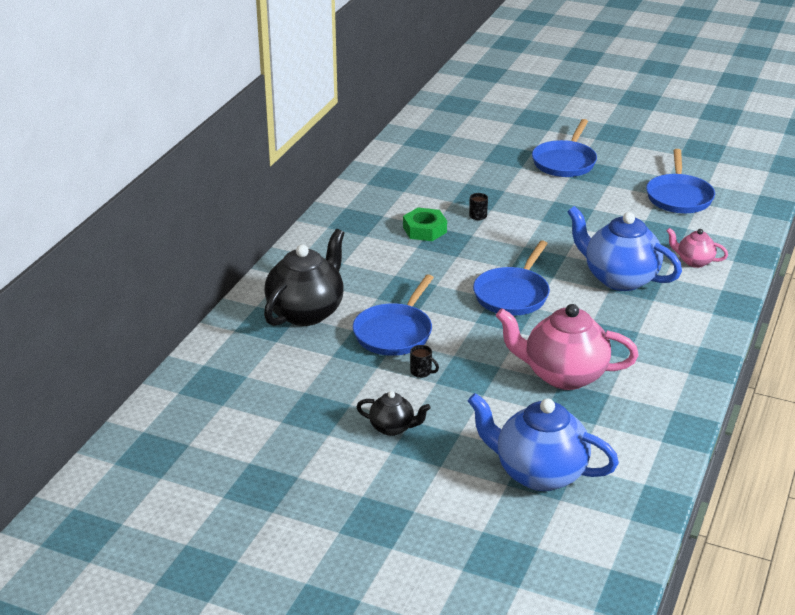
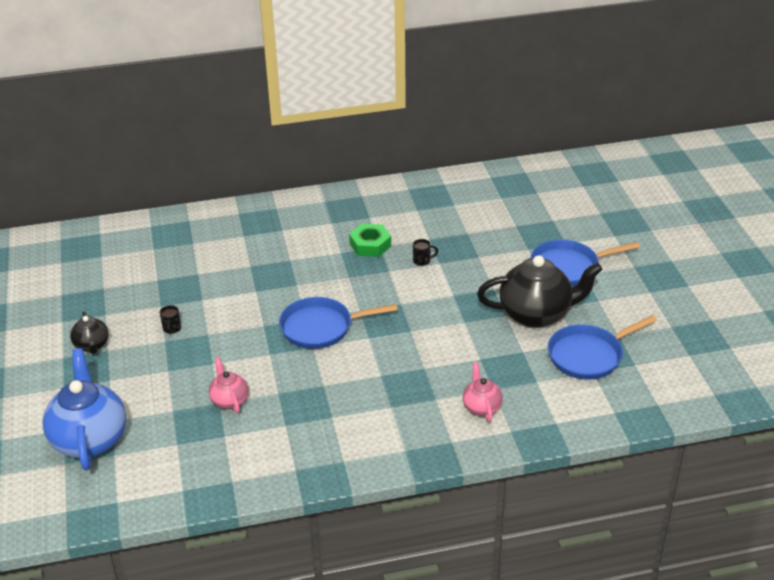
camera: 55 degrees right, 5 degrees up
black teapot [264,229,344,326] -> black teapot moved to [477,255,603,328]
blue pan [353,274,434,356] -> none
pink teapot [496,304,639,390] -> pink teapot [209,357,248,413], size x0.51
blue teapot [567,206,682,291] -> none

